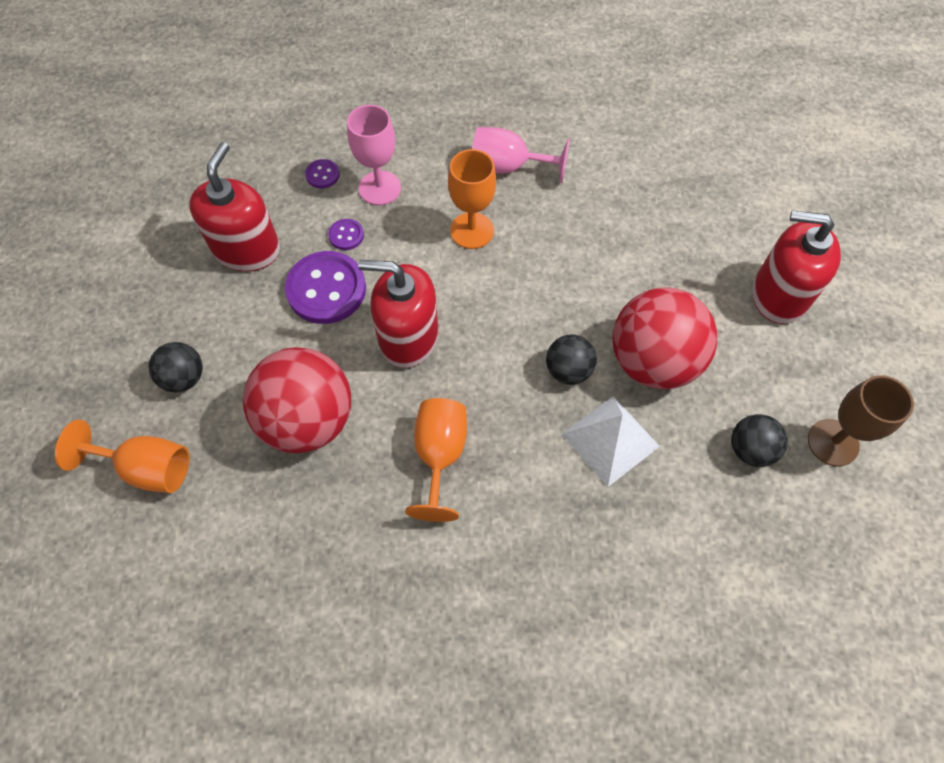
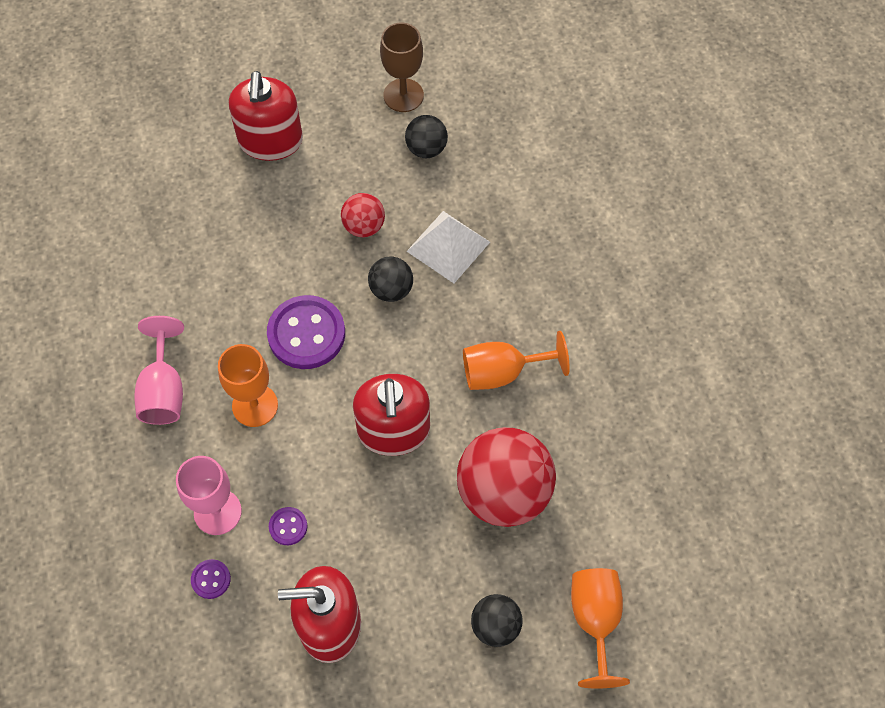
camera: 105 degrees left, 0 degrees up
purple button [285,251,366,324] -> purple button moved to [267,295,345,369]
red ball [612,288,717,389] -> red ball [341,193,385,237], size x0.50

